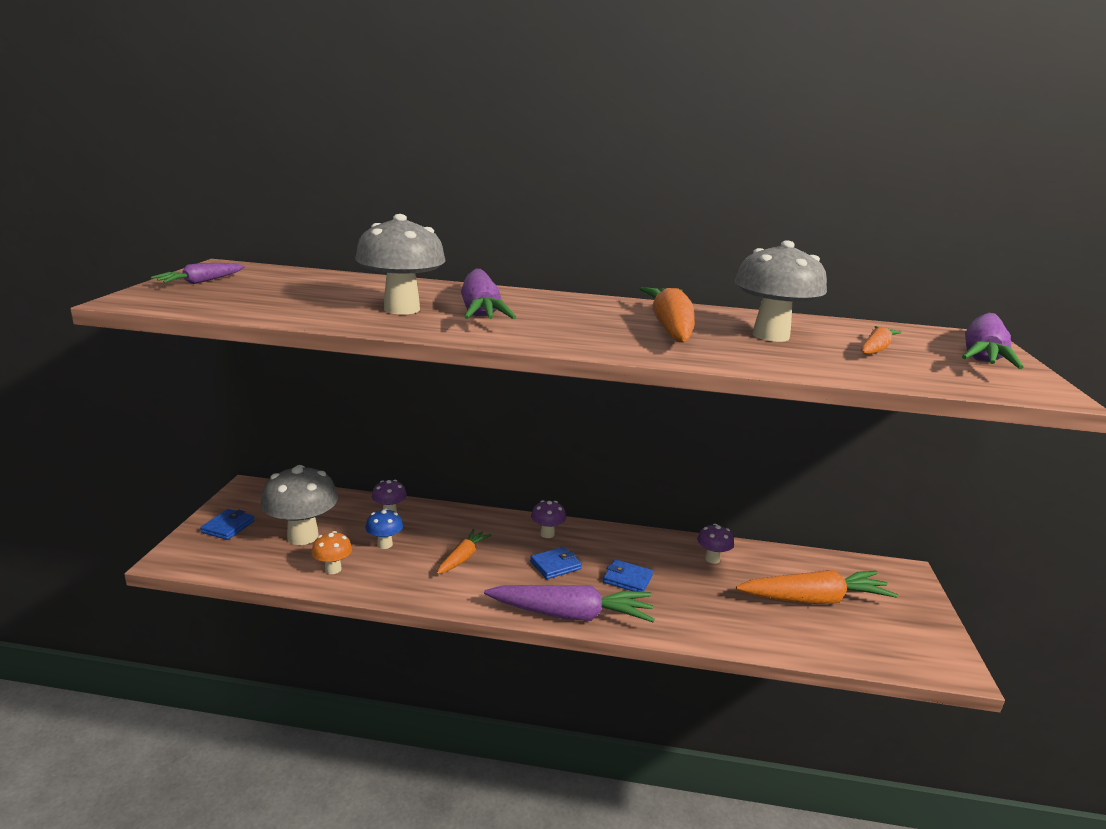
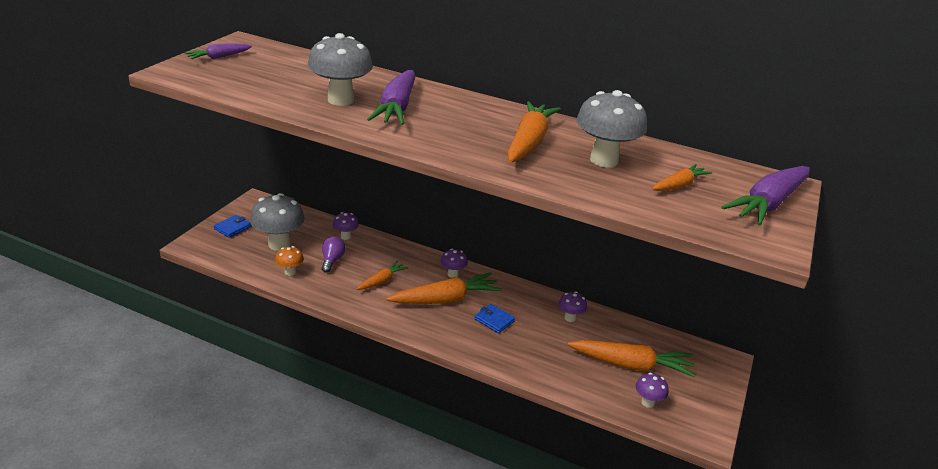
camera: 15 degrees right, 10 degrees up
blue mushroom [365,508,403,549] -> purple light bulb [322,237,345,273]
purple carrot [484,585,655,622] -> none
blue wallet [530,547,582,579] -> orange carrot [386,272,502,304]
none -> purple mushroom [636,373,669,408]

